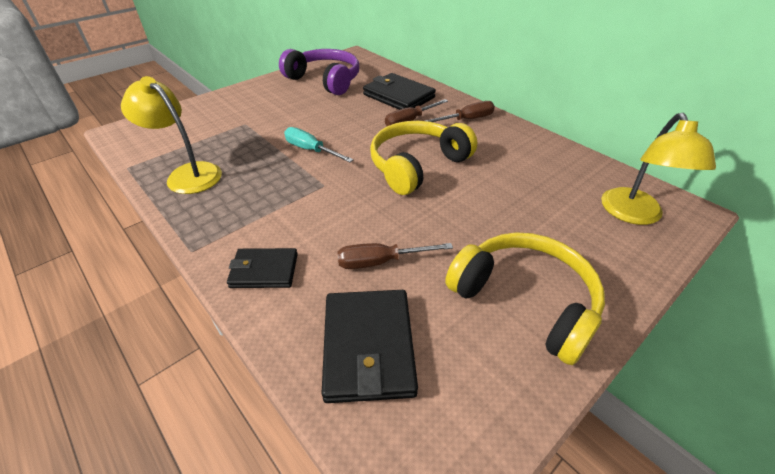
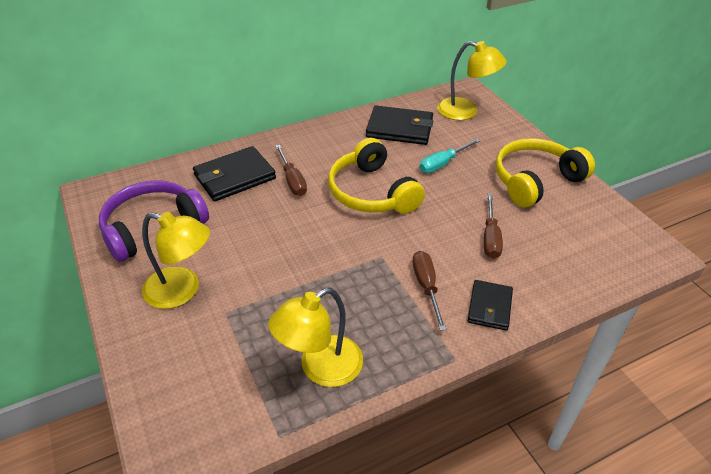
camera: 75 degrees left, 0 degrees up
turquoise screwdriver [284,127,353,162] -> turquoise screwdriver moved to [419,139,480,173]
black wallet [322,290,418,403] -> black wallet moved to [366,106,433,145]
brown screwdriver [425,101,495,122] -> brown screwdriver moved to [413,251,446,331]
none -> yellow lamp [142,212,210,309]

